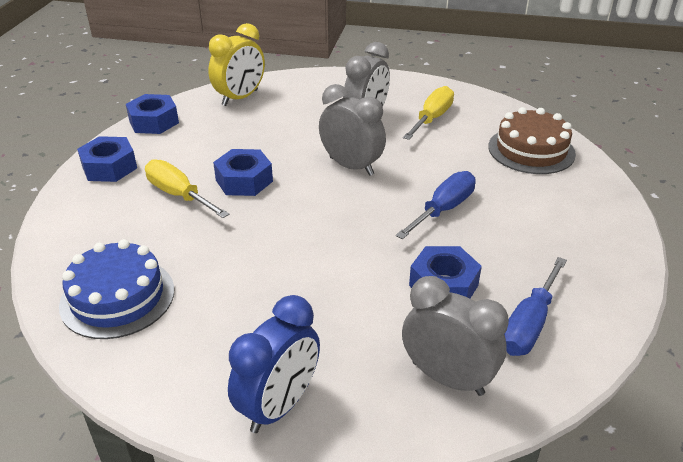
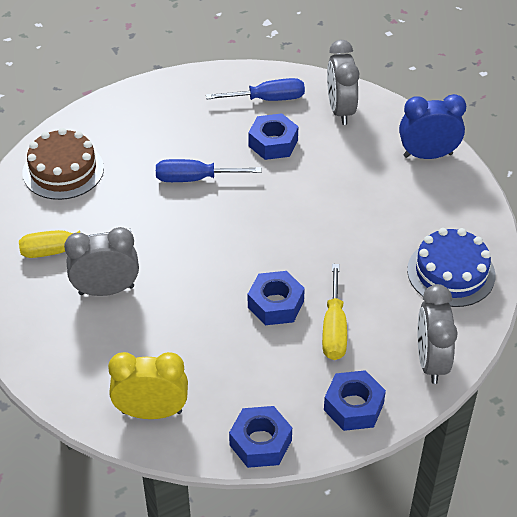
camera: 130 degrees left, 10 degrees up
grey clock [319,84,386,176] -> grey clock moved to [418,284,458,384]

